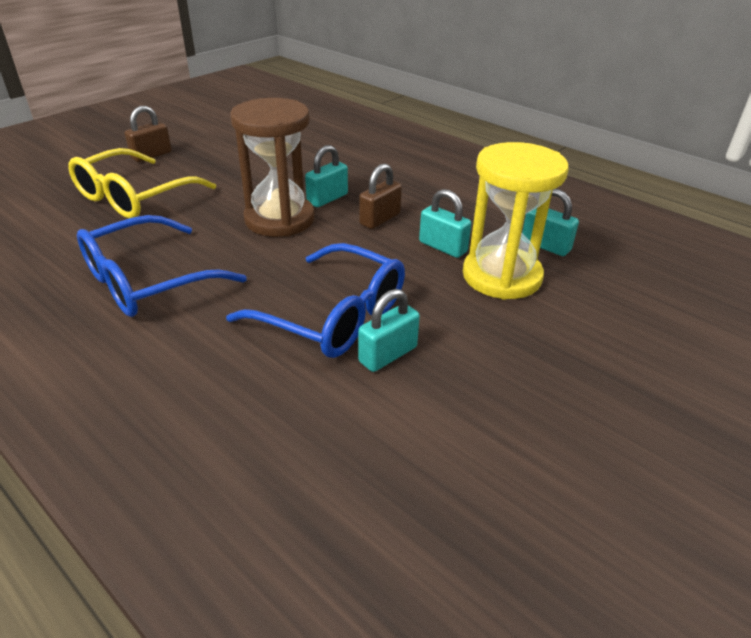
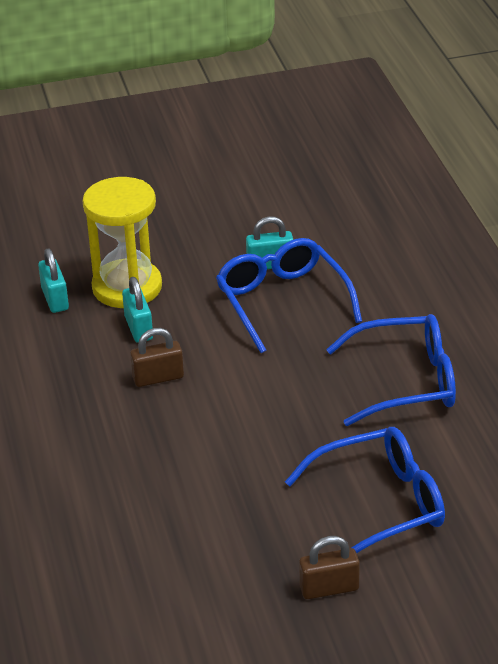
camera: 145 degrees left, 0 degrees up
yellow glasses [68,148,216,218] -> blue glasses [285,427,445,553]
brown hourglass [230,98,315,237] -> none
turquoise padlock [305,145,348,207] -> none

